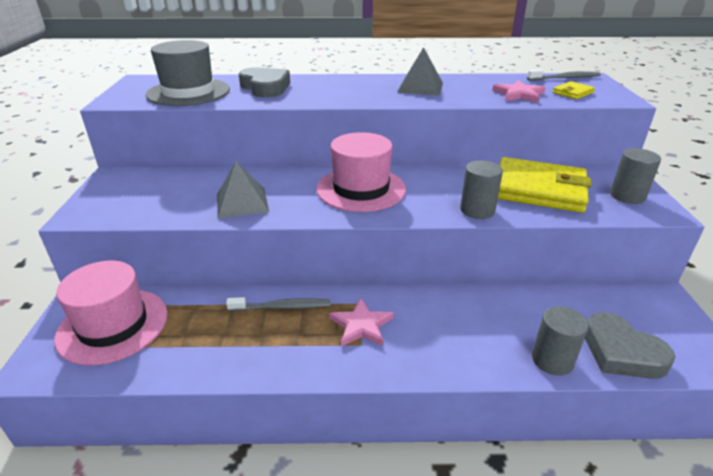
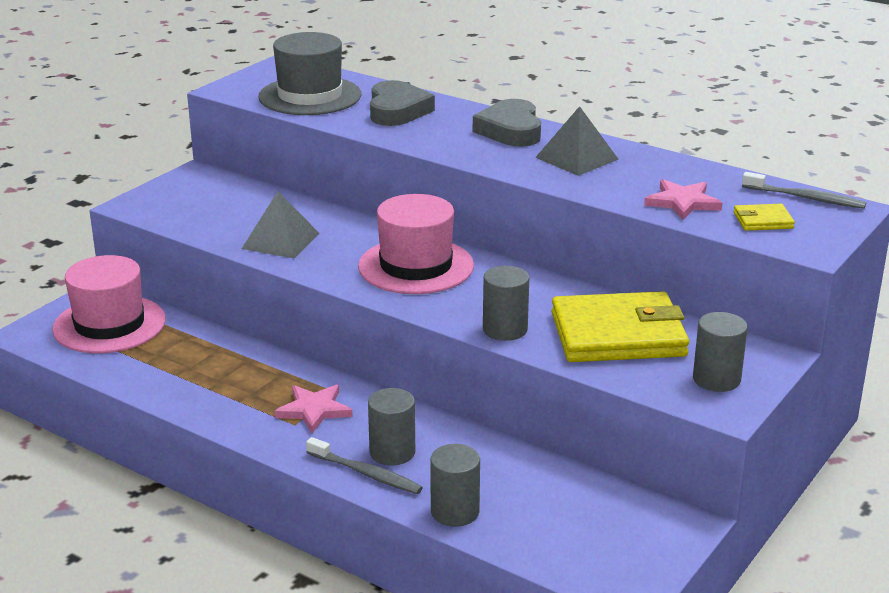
camera: 35 degrees right, 5 degrees down
grey toothbrush [226,297,330,312] -> grey toothbrush moved to [306,437,423,494]
yellow wallet [498,157,592,213] -> yellow wallet turned 60 degrees counterclockwise [551,291,689,362]
grey heart [585,312,675,379] -> grey heart moved to [473,99,541,147]
none -> grey cylinder [368,388,415,465]

